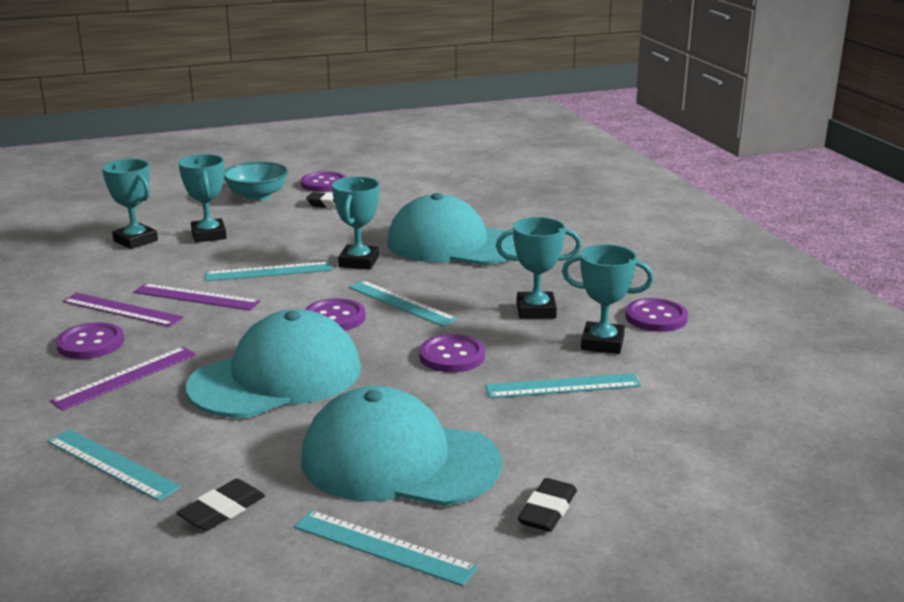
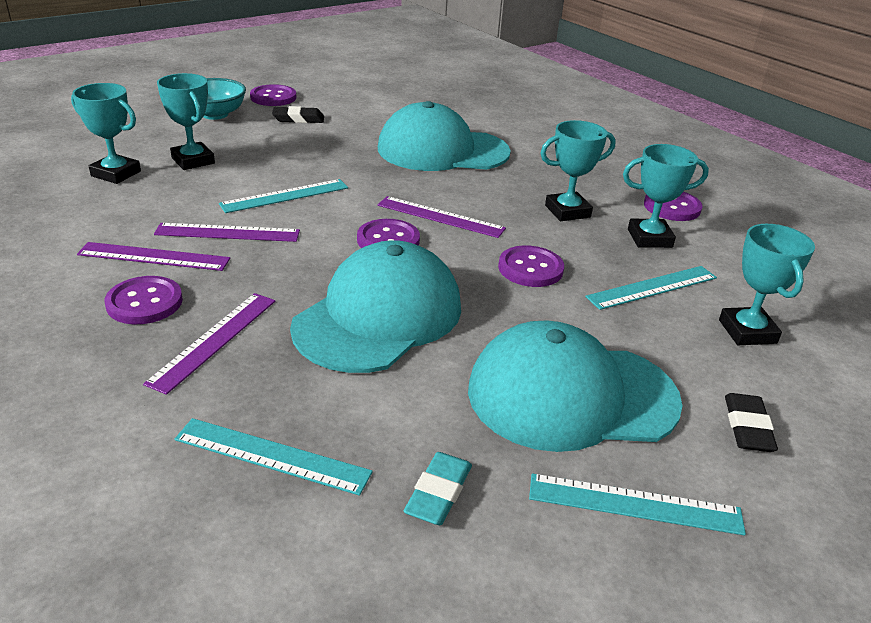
camera: 20 degrees left, 10 degrees up
black eraser [177,479,265,531] -> turquoise eraser [404,452,472,525]
turquoise trophy [332,176,380,270] -> turquoise trophy moved to [719,224,815,345]
turquoise ruler [348,280,458,327] -> purple ruler [378,196,506,238]

